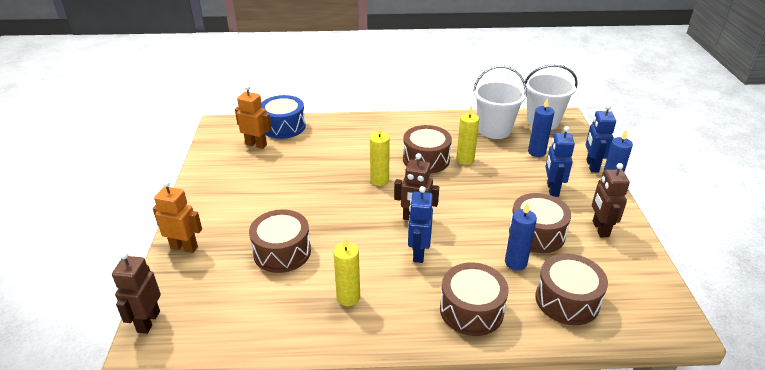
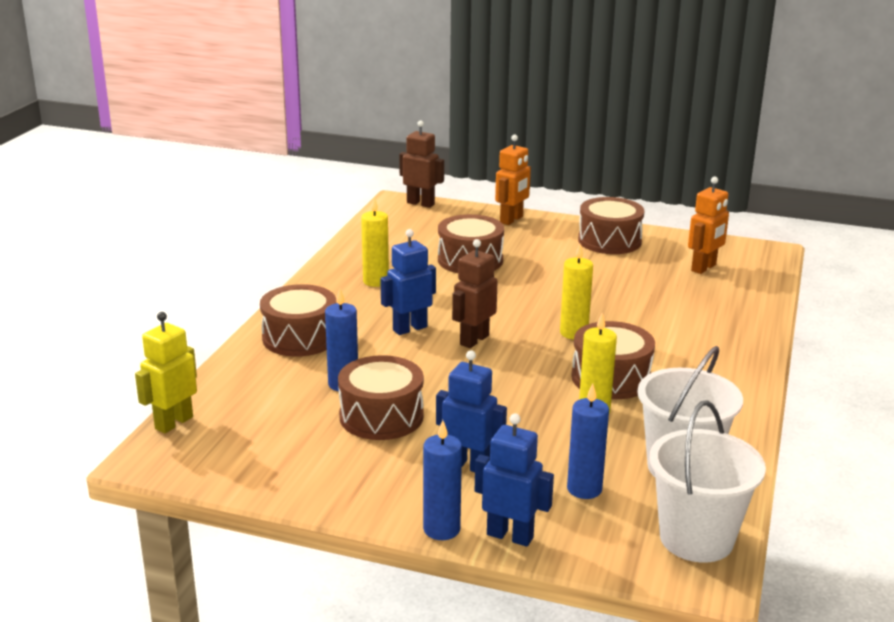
camera: 110 degrees right, 10 degrees down
blue drum [261,95,306,139] -> none
blue robot [408,186,433,263] -> blue robot turned 60 degrees counterclockwise [381,229,436,335]
brown drum [535,254,608,325] -> brown drum moved to [578,197,644,254]
brown robot [592,163,630,237] -> none
none -> yellow robot [135,312,197,433]

